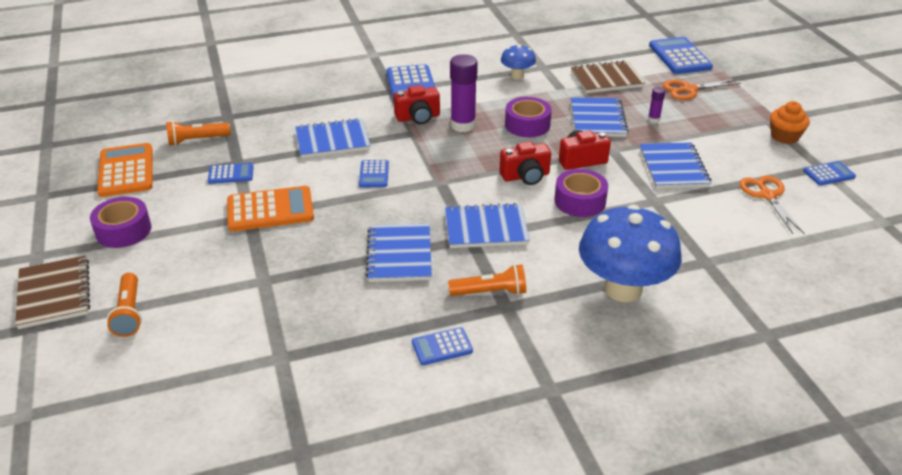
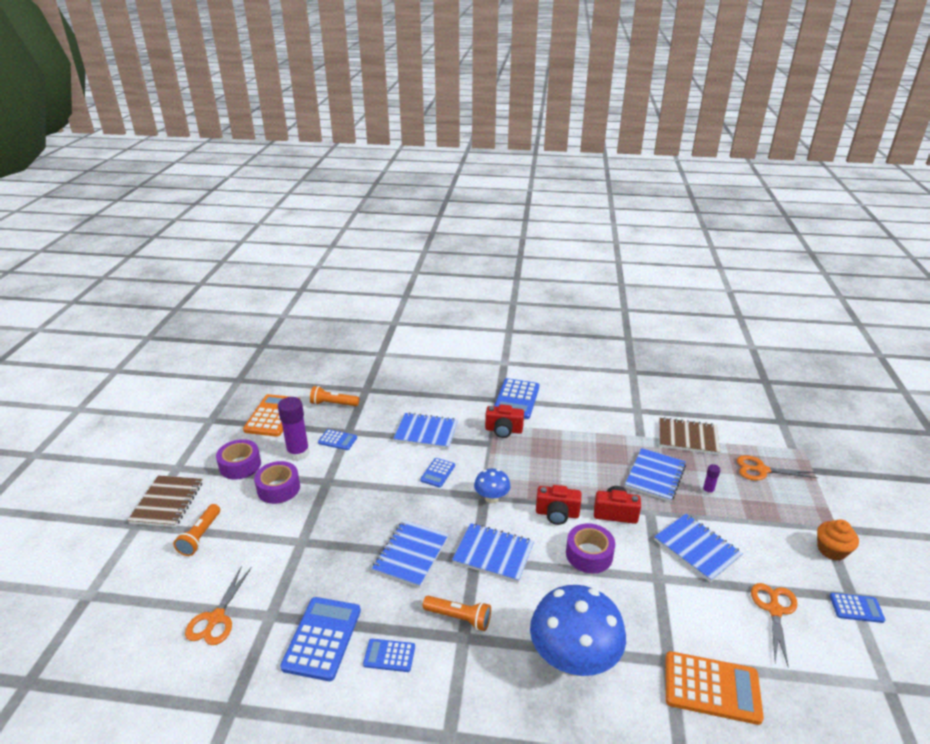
camera: 25 degrees right, 5 degrees down
orange calculator [227,186,314,231] -> orange calculator moved to [665,651,764,725]
purple glue stick [450,54,478,132] -> purple glue stick moved to [278,397,310,461]
blue mushroom [501,44,536,79] -> blue mushroom moved to [474,468,511,503]
purple tape [505,97,552,137] -> purple tape moved to [254,461,300,504]
blue notebook [640,142,711,189] -> blue notebook turned 60 degrees counterclockwise [654,514,743,582]
blue calculator [649,37,713,74] -> blue calculator moved to [280,597,361,681]
none -> orange scissors [185,566,252,645]

